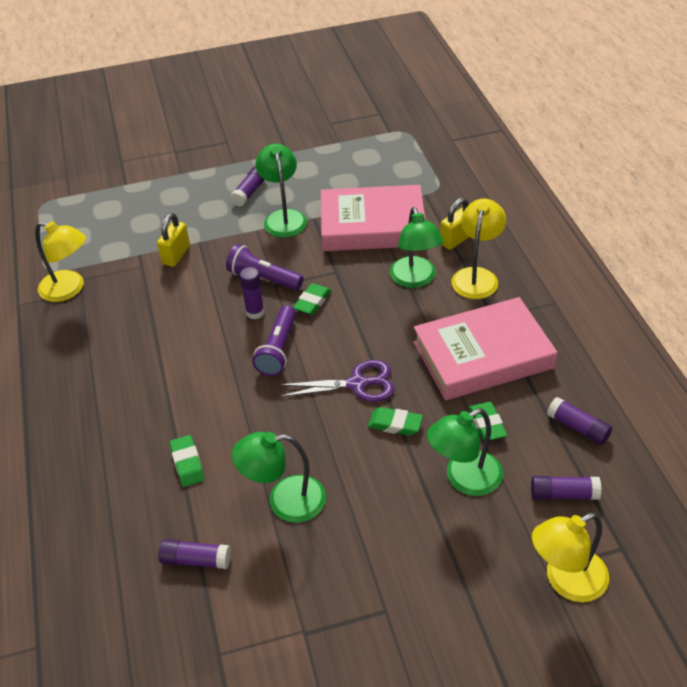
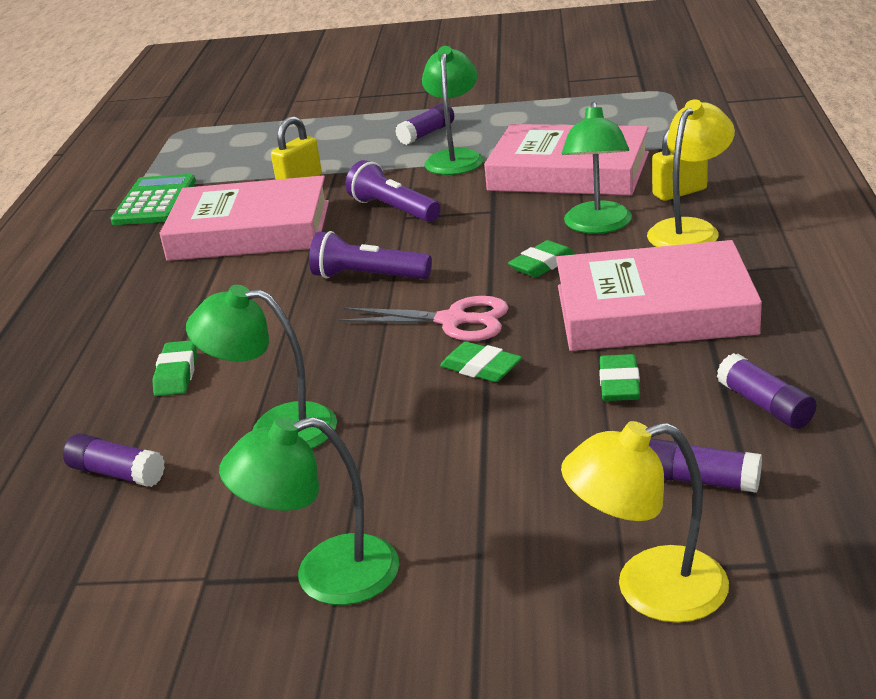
camera: 20 degrees right, 15 degrees down
yellow lamp [35,221,86,302] -> green calculator [110,174,196,225]
purple glue stick [239,267,265,319] -> none
purple flashlight [252,305,296,376] -> purple flashlight turned 75 degrees clockwise [309,231,432,279]
purple scissors [279,360,395,402] -> pink scissors [338,296,509,341]
green eraser [293,283,331,315] -> green eraser moved to [508,240,575,277]
green lamp [427,408,503,496] -> green lamp moved to [219,417,399,605]
none -> pink book [159,175,329,261]

